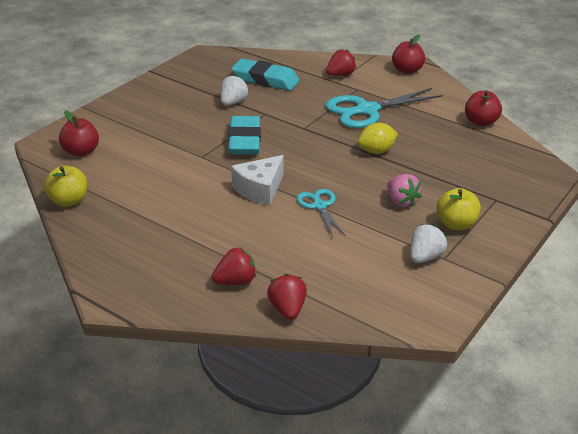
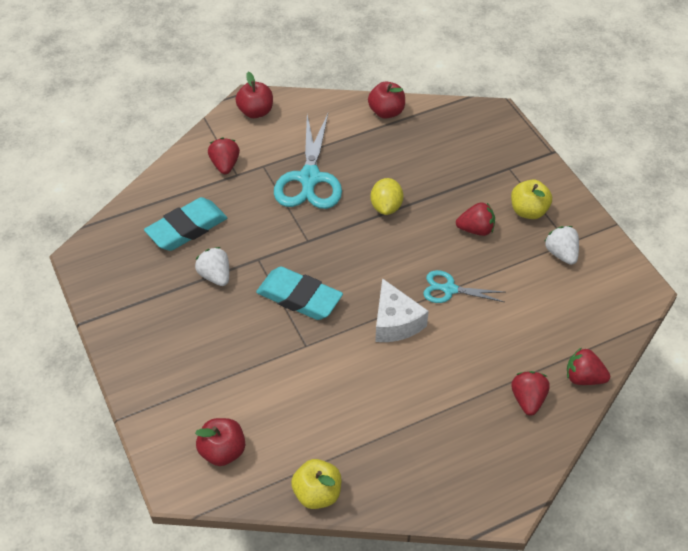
camera: 60 degrees left, 15 degrees up
pink strawberry [387,174,422,207] -> red strawberry [456,202,495,236]

